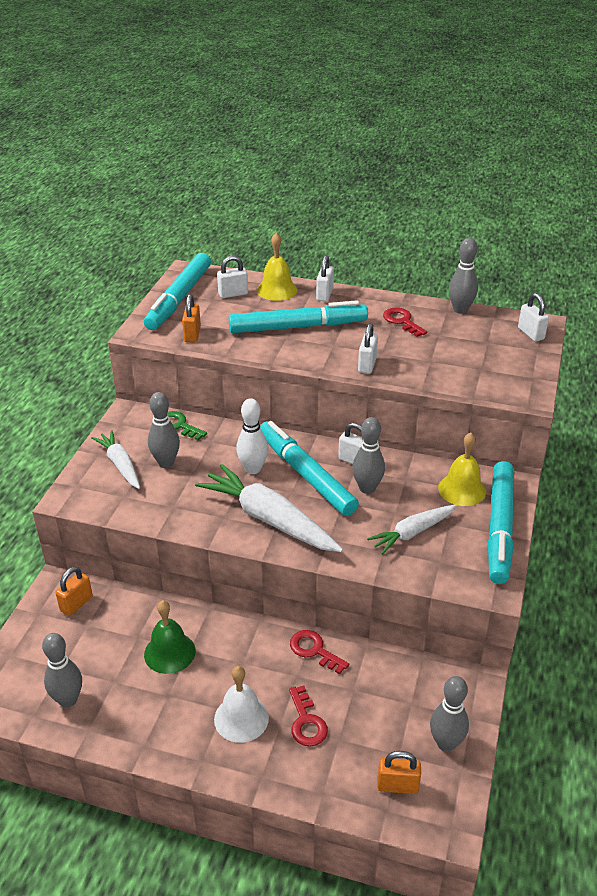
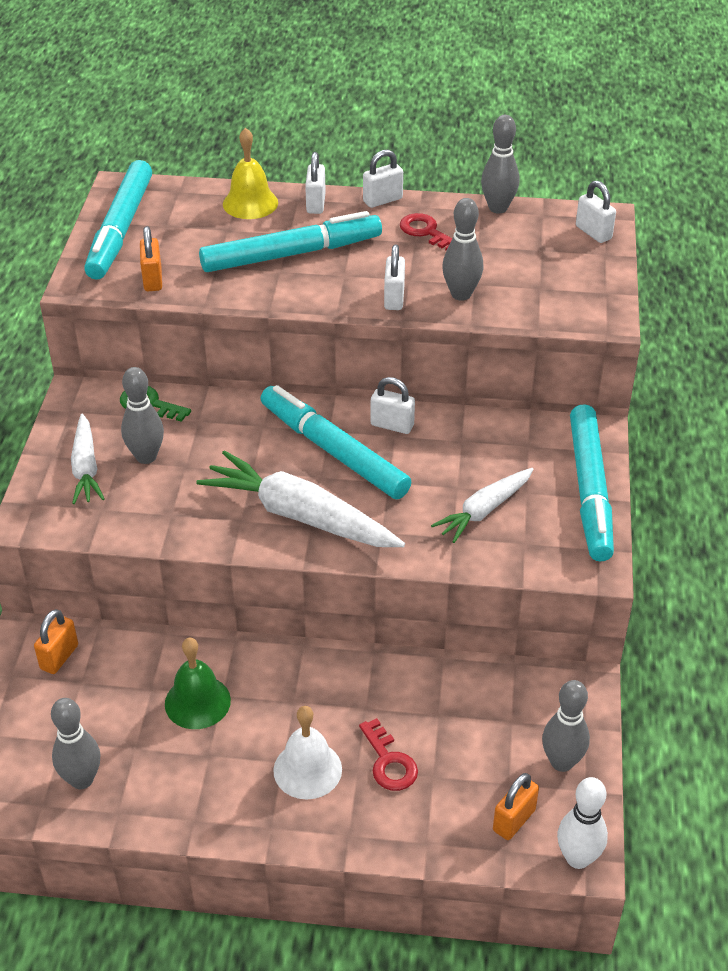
camera: 10 degrees left, 5 degrees up
white carrot [91,430,140,489] -> white carrot turned 150 degrees counterclockwise [71,413,104,504]
white padlock [217,256,248,298] -> white padlock moved to [363,150,403,208]
white bowling pin [236,398,268,474] -> white bowling pin moved to [557,777,608,869]
red key [290,630,349,674] -> none
grey bowling pin [352,417,385,494] -> grey bowling pin moved to [442,198,483,301]
orange padlock [377,751,421,794] -> orange padlock turned 45 degrees counterclockwise [493,773,539,840]
yellow bell [438,433,486,506] -> none

